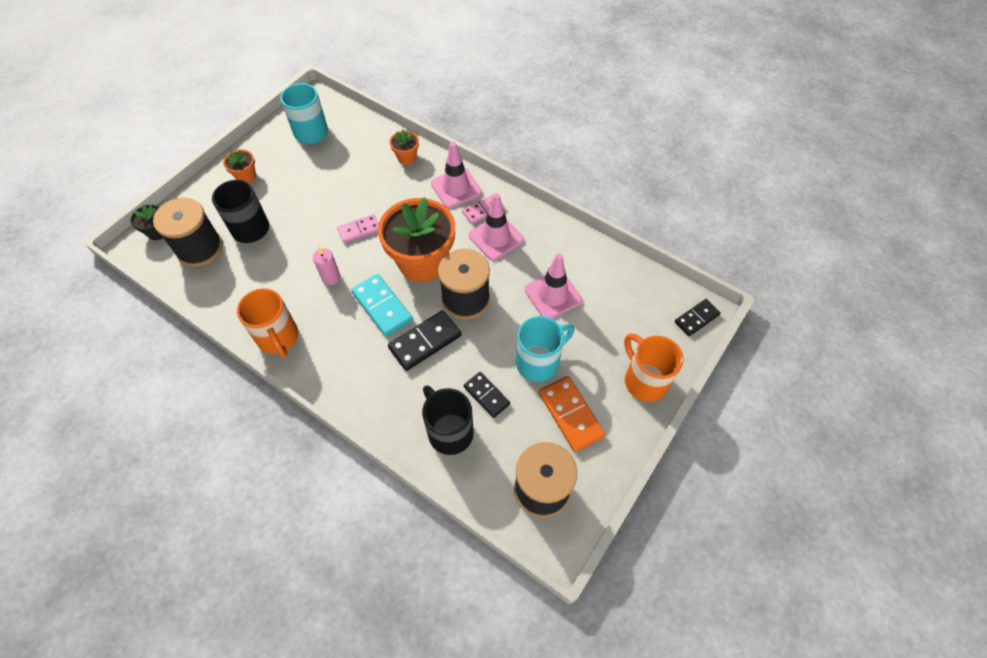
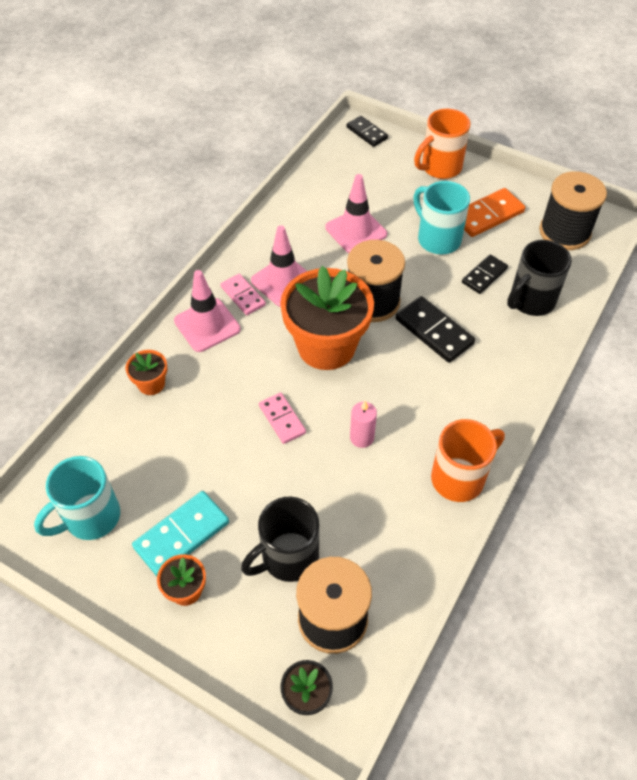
camera: 95 degrees left, 5 degrees down
turquoise domino [351,274,413,337] -> turquoise domino moved to [132,491,229,576]

